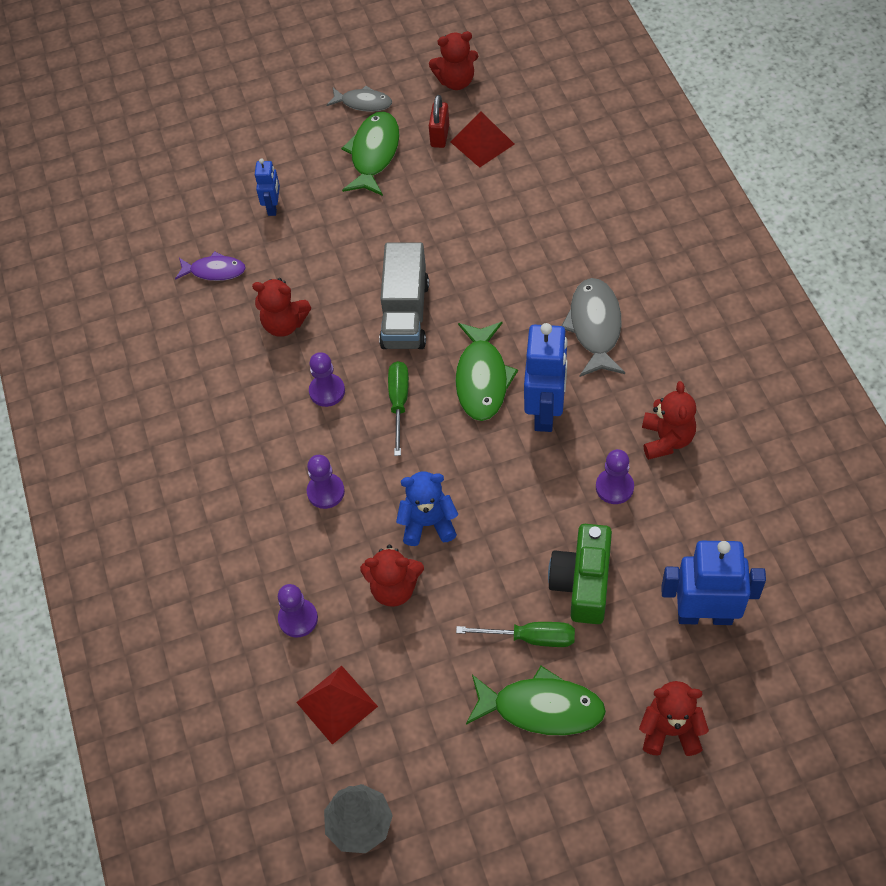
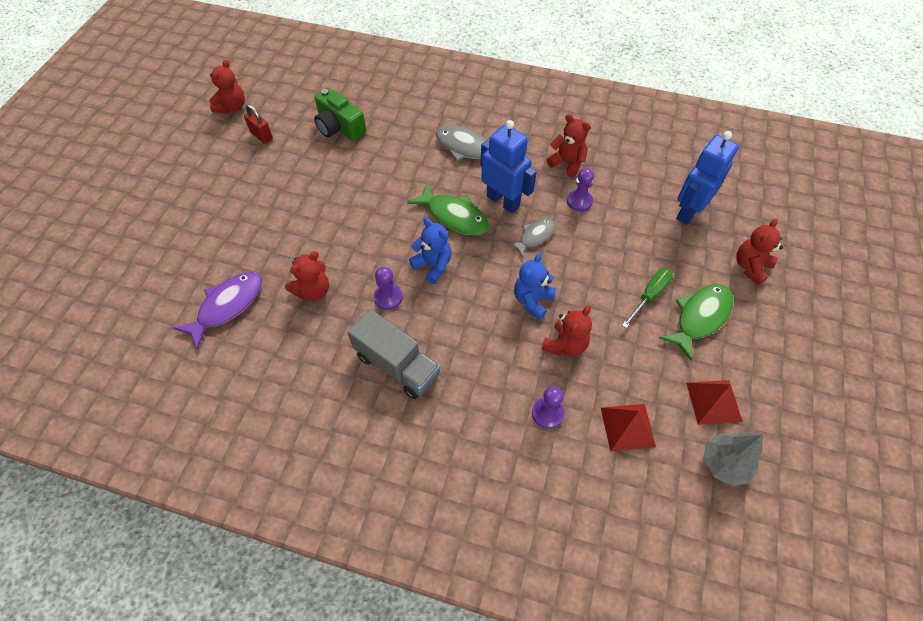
camera: 60 degrees left, 0 degrees up
purple fish [175,251,246,281] -> purple fish [174,272,262,349], size x1.59
blue robot [255,158,280,216] -> none
purple pawn [307,455,345,509] -> none
grey fish [327,86,392,112] -> grey fish moved to [507,219,556,258]
green fish [341,111,400,196] -> none
grey truck [379,242,429,349] -> grey truck moved to [348,309,440,399]
green screwdriver [388,361,409,456] -> blue teddy bear [409,218,451,284]
red pyramid [451,112,515,168] -> red pyramid moved to [686,380,743,425]
green camera [548,524,612,624] -> green camera moved to [314,88,366,141]

